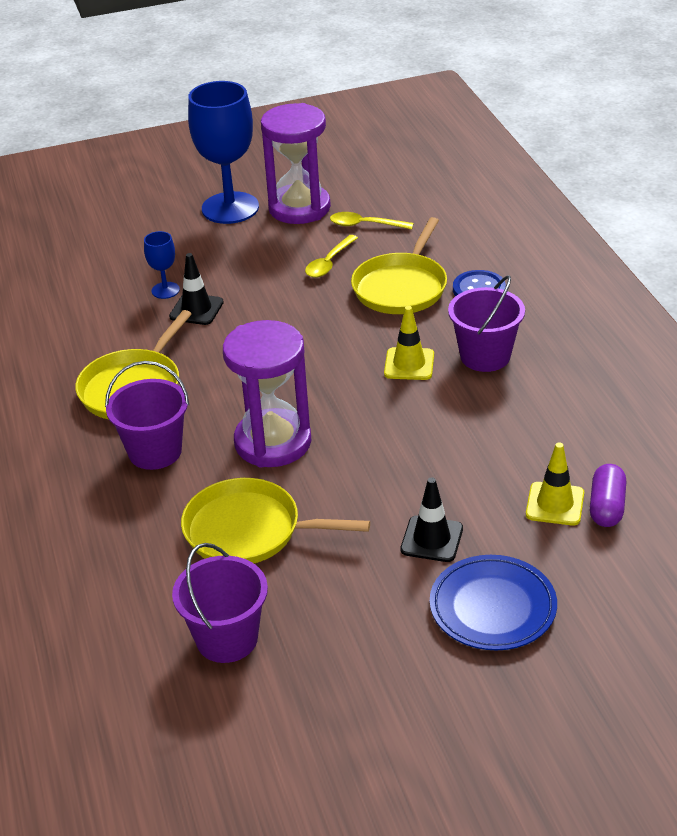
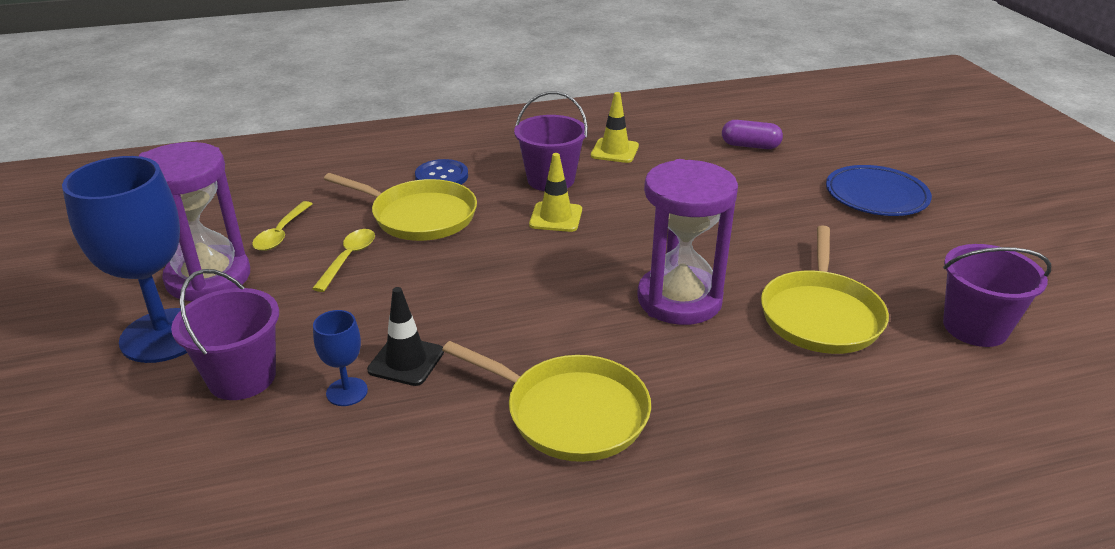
camera: 90 degrees left, 5 degrees down
purple bucket [105,361,189,470] -> purple bucket moved to [171,269,279,400]
yellow spoon [305,235,358,278] -> yellow spoon turned 105 degrees counterclockwise [312,229,375,292]
black traffic cone [400,477,463,562] -> none
yellow traffic cone [526,442,584,526] -> yellow traffic cone moved to [591,92,639,163]

